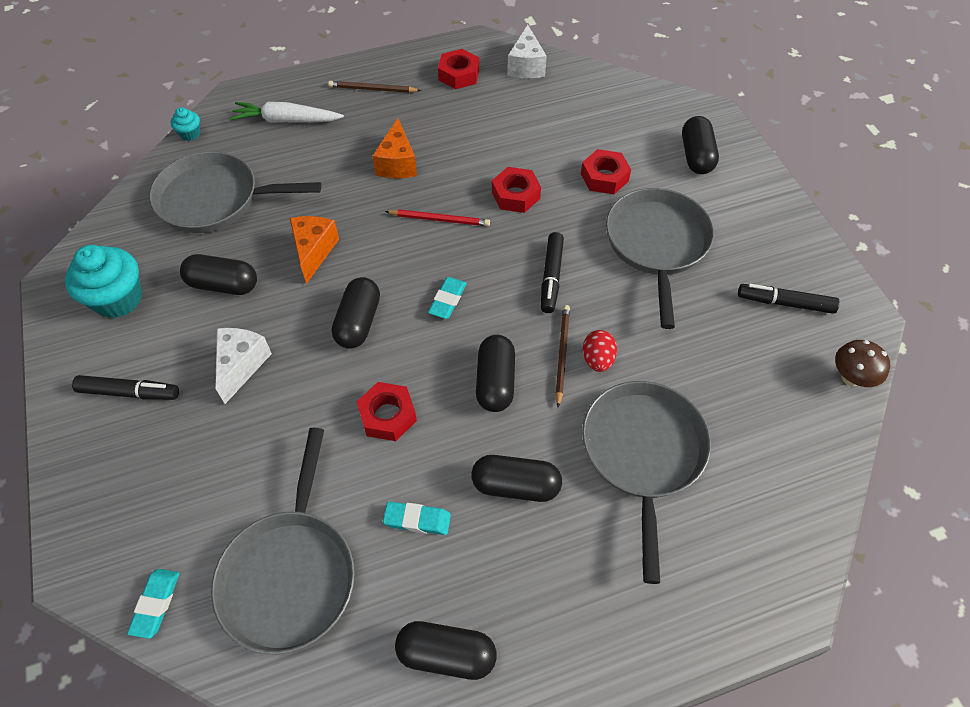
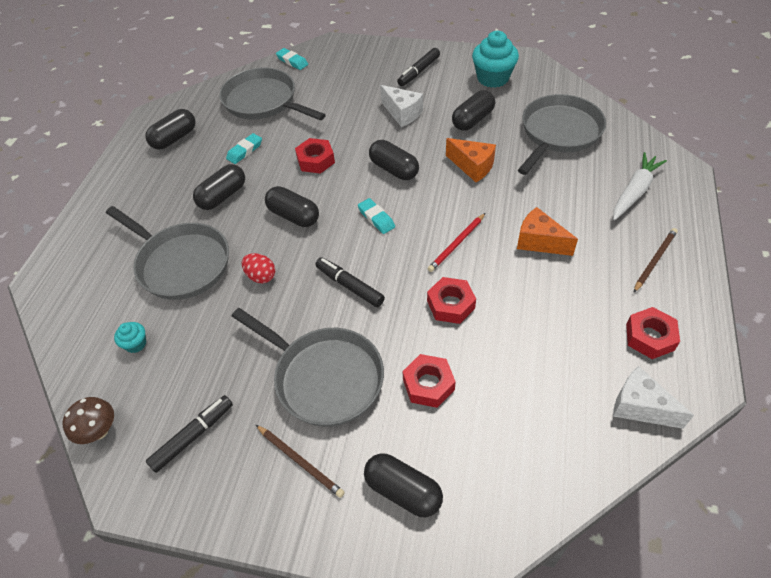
camera: 125 degrees right, 5 degrees down
turquoise cupcake [171,107,200,141] -> turquoise cupcake moved to [114,322,146,353]
brown pencil [555,305,570,407] -> brown pencil moved to [256,425,345,498]

